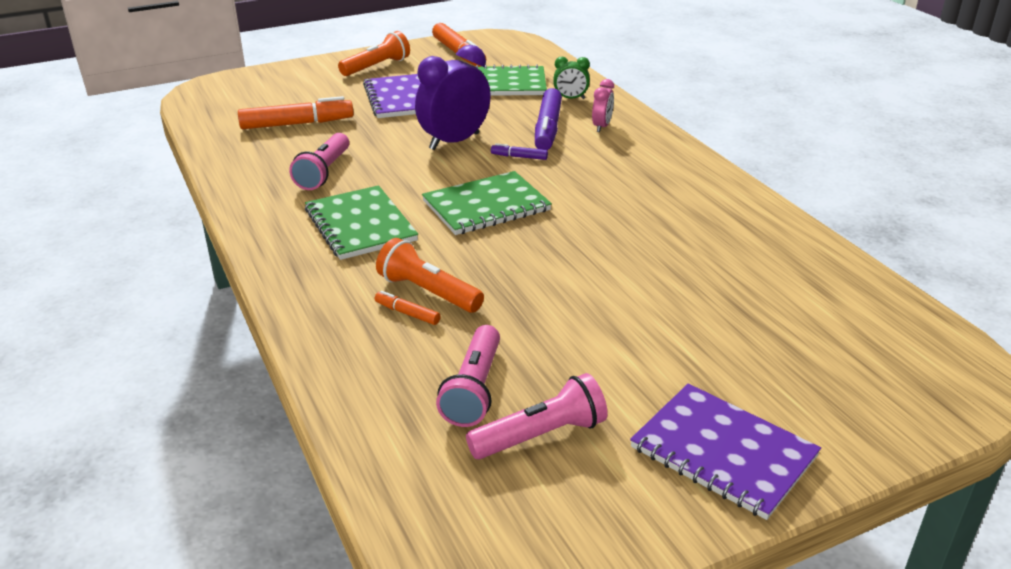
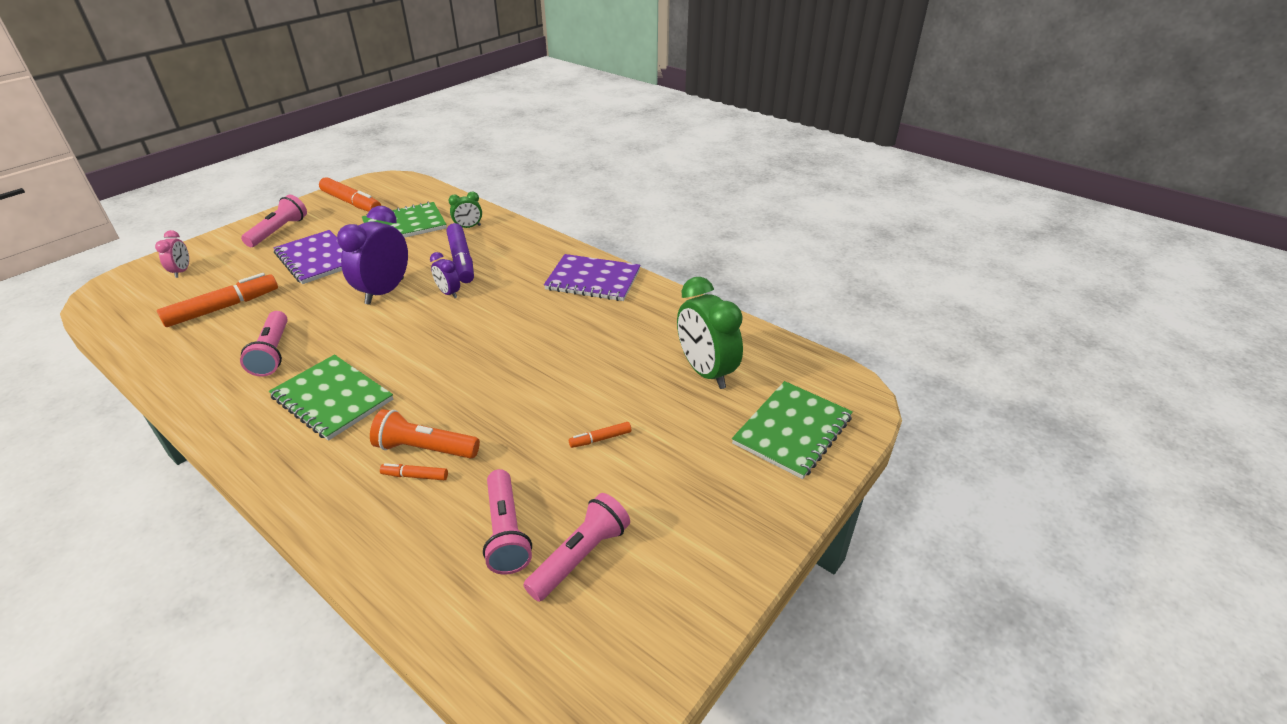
camera: 25 degrees left, 5 degrees up
orange flashlight [338,31,410,76] -> pink flashlight [241,195,307,247]
green notebook [422,171,552,235] -> green notebook moved to [732,381,853,479]
purple marker [491,143,548,160] -> purple clock [430,252,460,298]
pink clock [592,79,614,132] -> pink clock moved to [155,230,189,278]
purple notebook [630,383,821,520] -> purple notebook moved to [544,254,640,301]
none -> orange marker [569,422,631,448]
none -> green clock [677,277,743,389]

